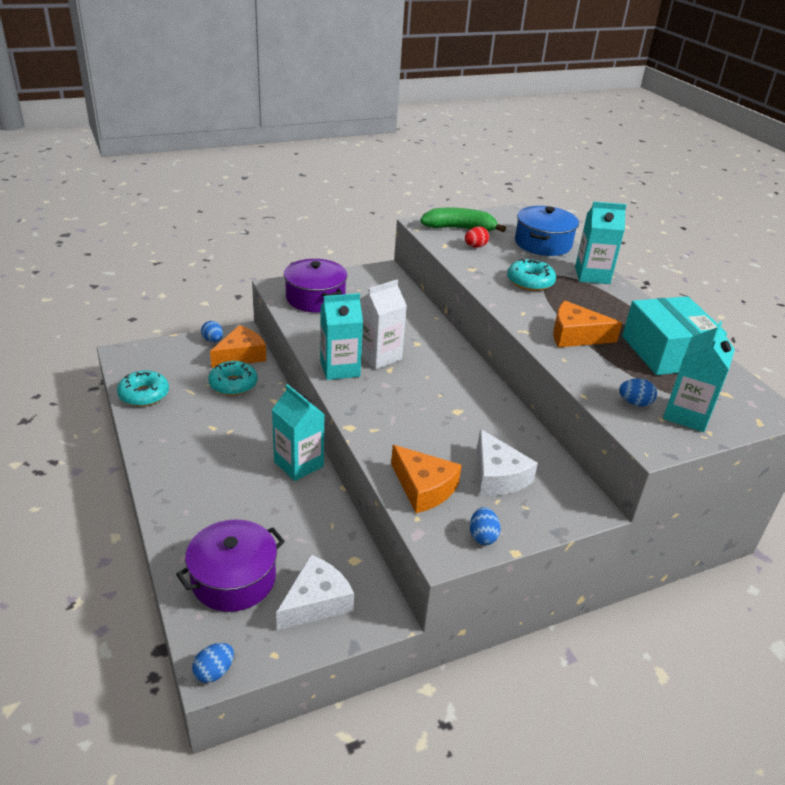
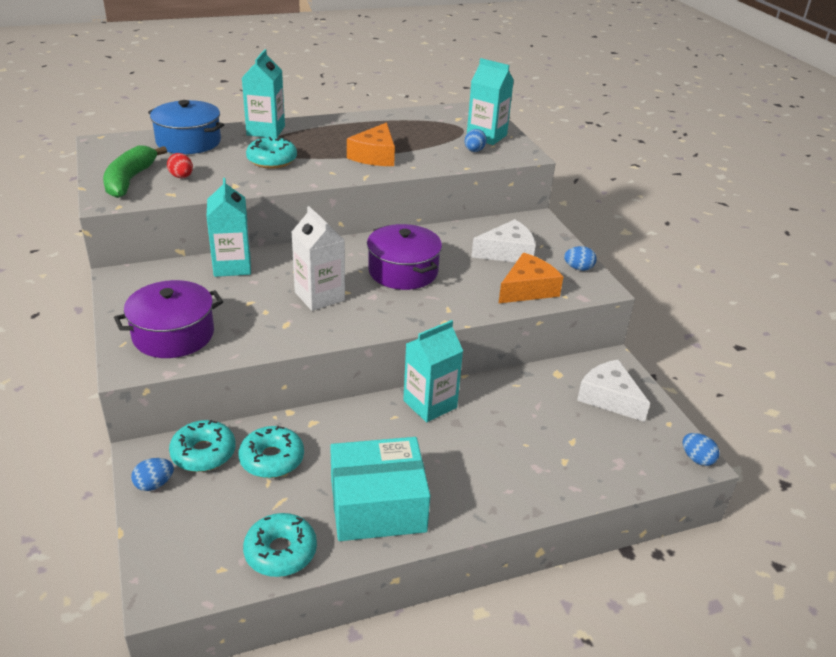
camera: 85 degrees left, 0 degrees up
purple pot [176,519,285,612] -> purple pot moved to [367,224,442,290]
orange cheese [210,325,266,368] -> turquoise donut [169,420,236,472]
turquoise carton [320,293,363,380] -> turquoise carton moved to [206,178,251,277]
turquoise box [622,296,727,375] -> turquoise box moved to [330,437,430,541]

